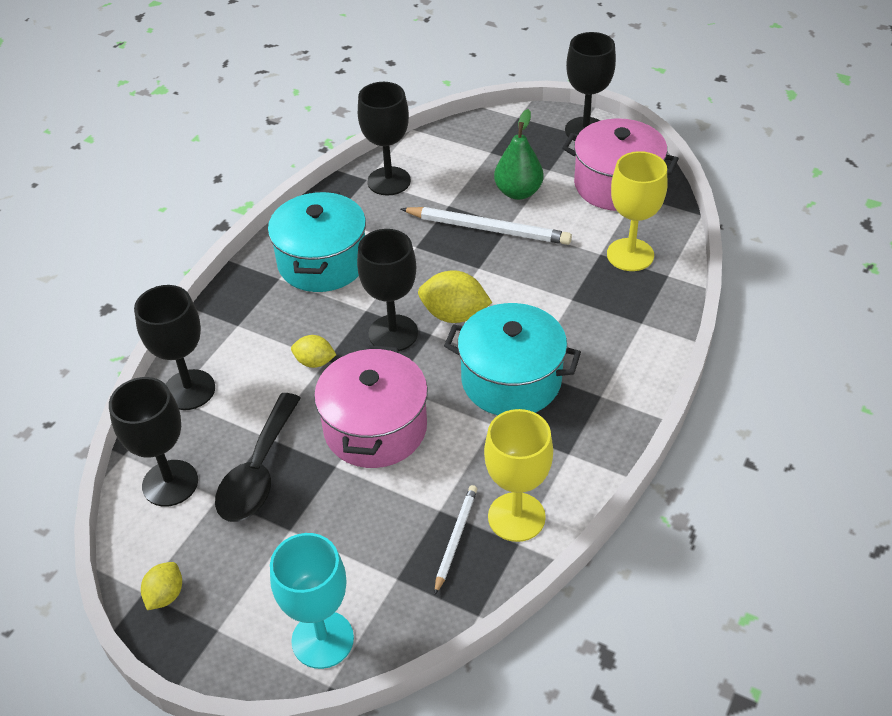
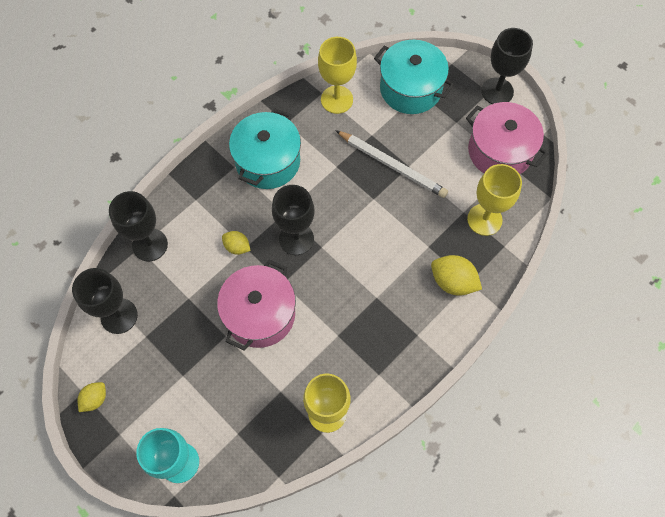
camera: 15 degrees right, 20 degrees up
black spoon [215,393,301,522] -> none
black goblet [358,82,411,195] -> yellow goblet [318,37,357,114]
yellow lemon [418,270,492,323] -> yellow lemon moved to [431,255,482,296]
white pencil [435,485,477,594] -> none
turquoise pot [444,303,581,415] -> turquoise pot moved to [374,40,454,114]
green pear [494,109,544,200] -> none

